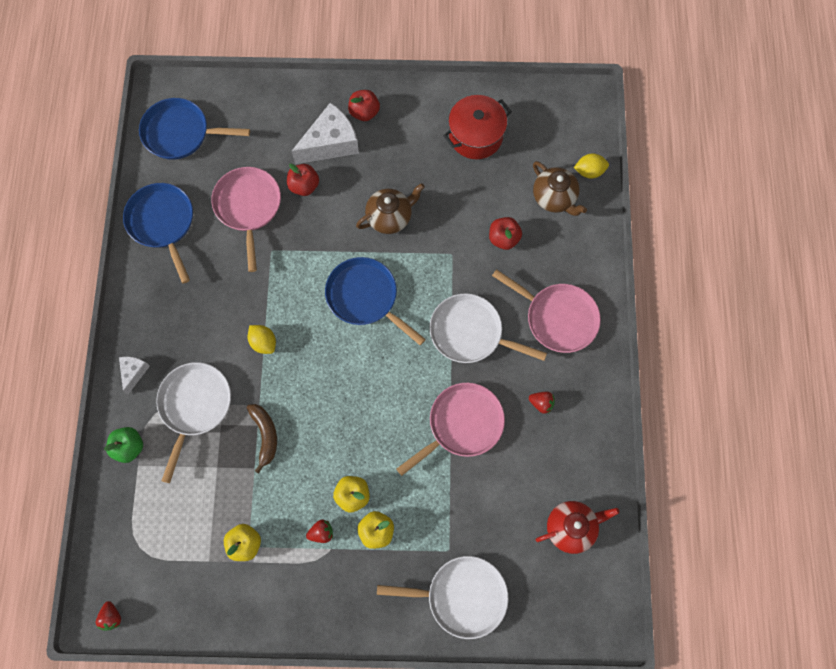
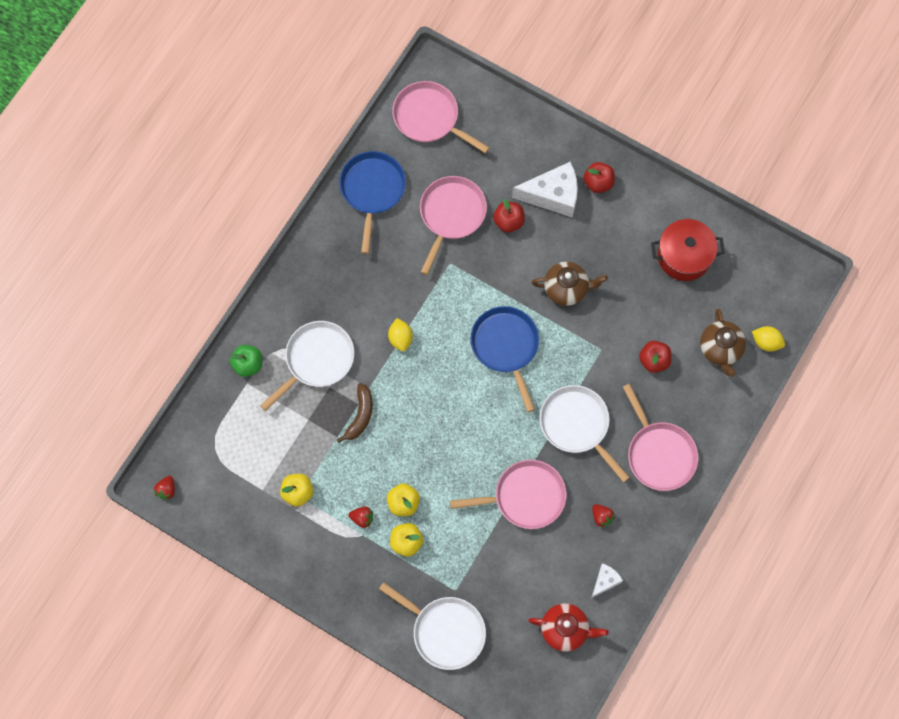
camera: 30 degrees right, 0 degrees up
white cheese [119,357,150,394] -> white cheese moved to [592,563,623,598]
blue pan [139,98,250,160] -> pink pan [392,81,490,153]

